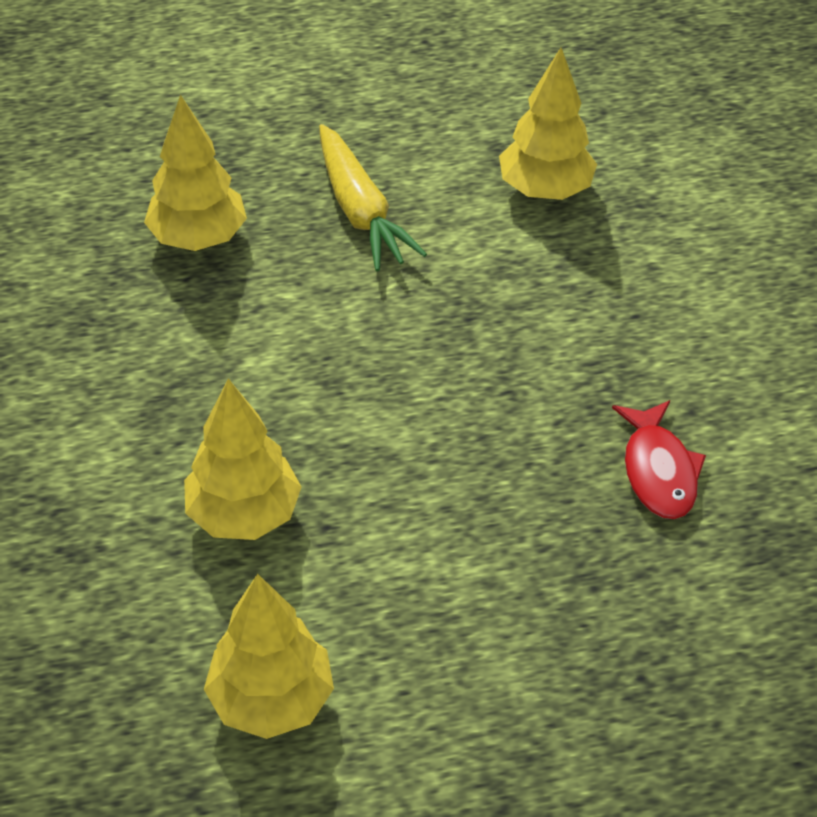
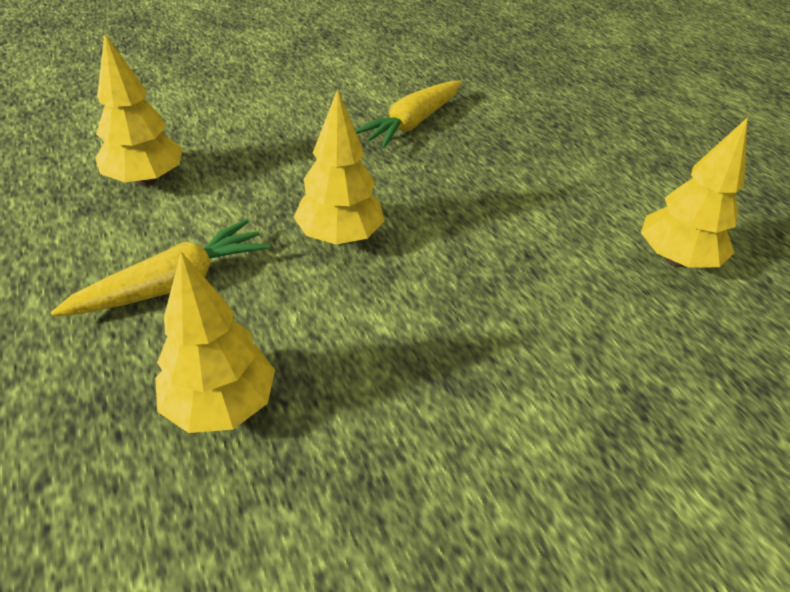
camera: 105 degrees left, 5 degrees down
yellow tree [184,378,301,540] -> yellow tree moved to [293,89,384,245]
red fish [612,400,706,519] -> yellow carrot [355,81,462,149]

